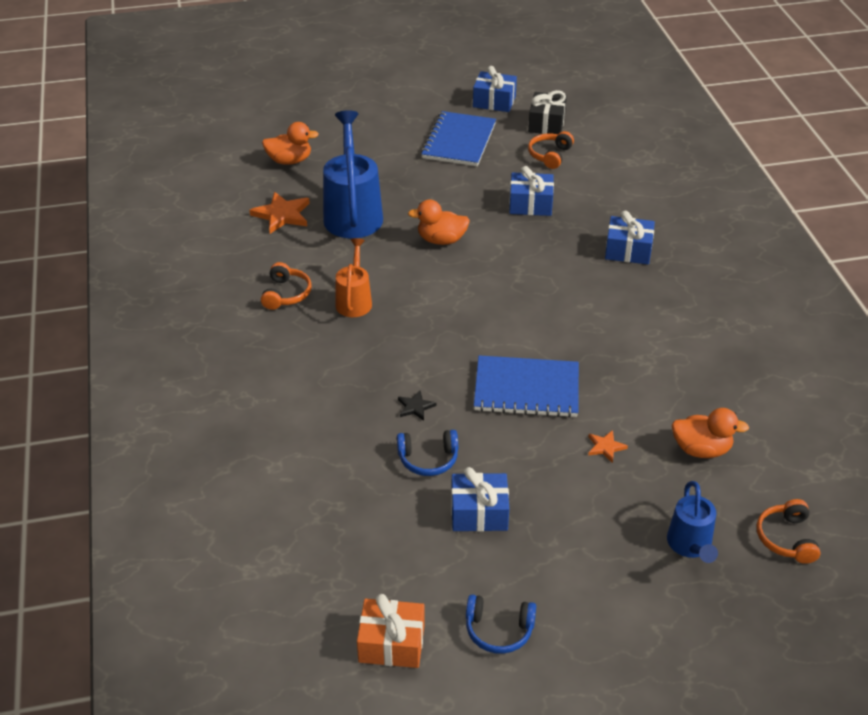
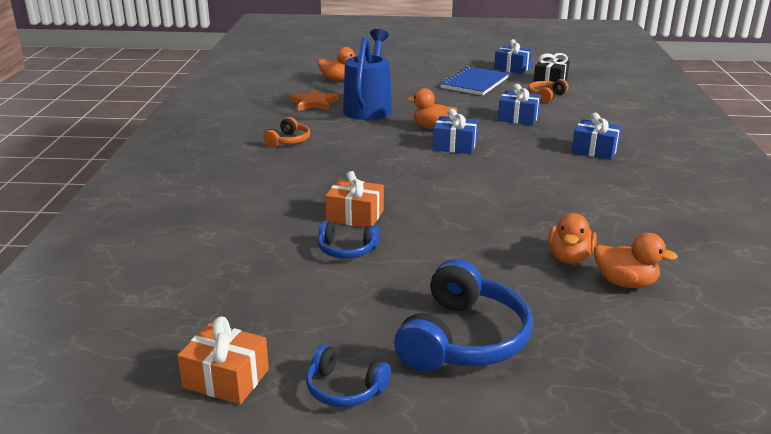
camera: 15 degrees right, 15 degrees down
orange watering can [336,238,372,317] -> none
black star [398,391,436,421] -> orange gift [325,171,384,227]
blue gift [451,467,509,532] -> blue gift moved to [433,109,478,154]
blue notebook [474,355,579,418] -> none
orange star [588,430,628,463] -> none
blue watering can [667,481,718,563] -> none
orange headphones [757,499,821,564] -> none
none -> blue headphones [394,259,533,372]
none -> orange duck [548,213,597,264]

